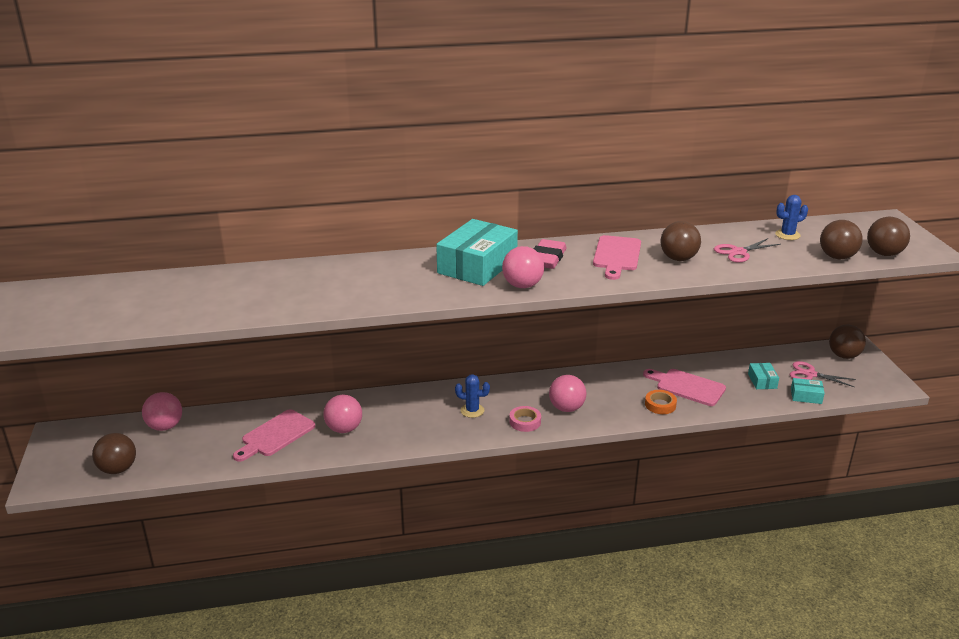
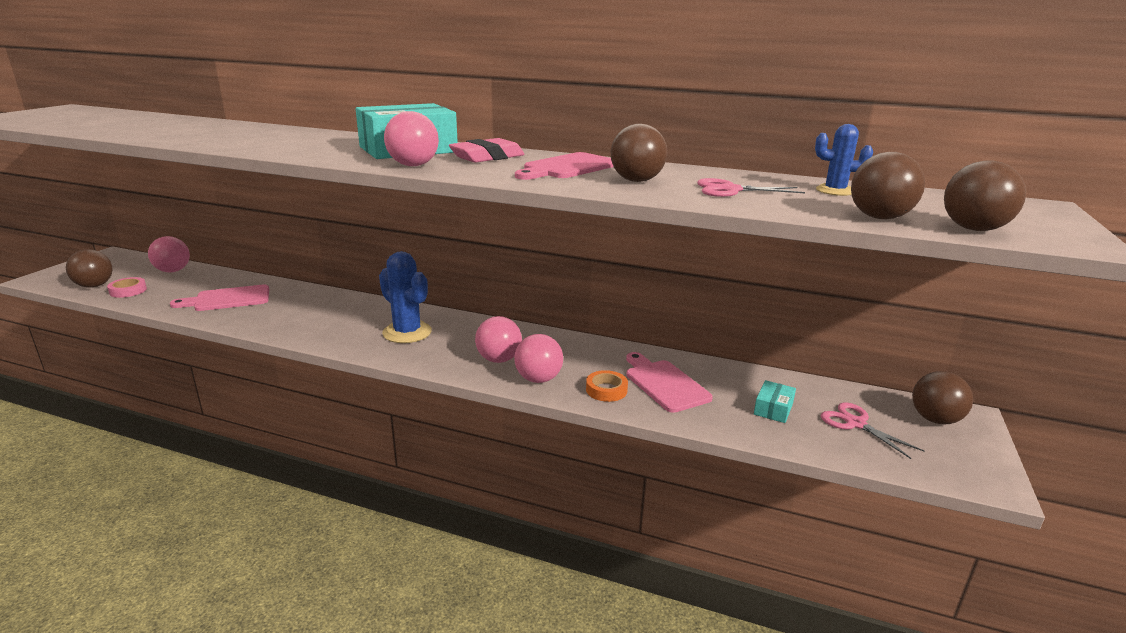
camera: 30 degrees right, 5 degrees down
pink ball [323,394,362,433] -> pink ball moved to [514,334,563,383]
blue cactus [455,374,490,418] -> blue cactus [379,251,432,343], size x1.74
pink tape [509,406,541,432] -> pink tape moved to [107,277,147,298]
turquoise box [791,378,825,404] -> none

